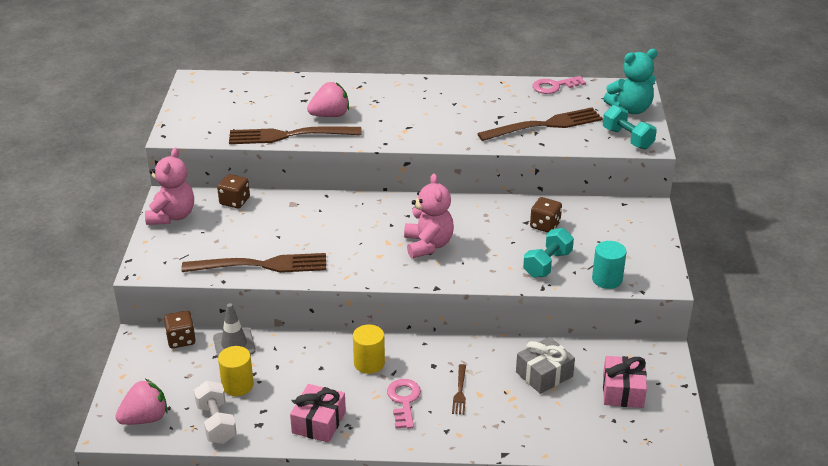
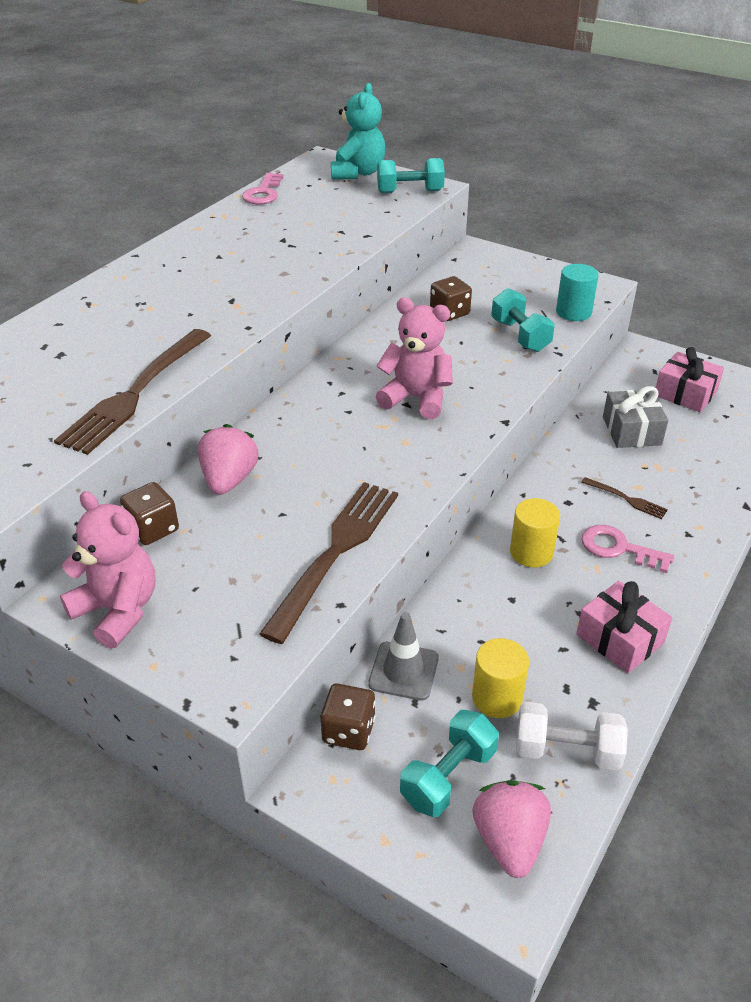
camera: 60 degrees left, 5 degrees up
pink strawberry [307,82,349,117] -> pink strawberry moved to [198,424,258,495]
brown fork [477,107,603,141] -> none
none -> turquoise dumbbell [400,710,499,817]

